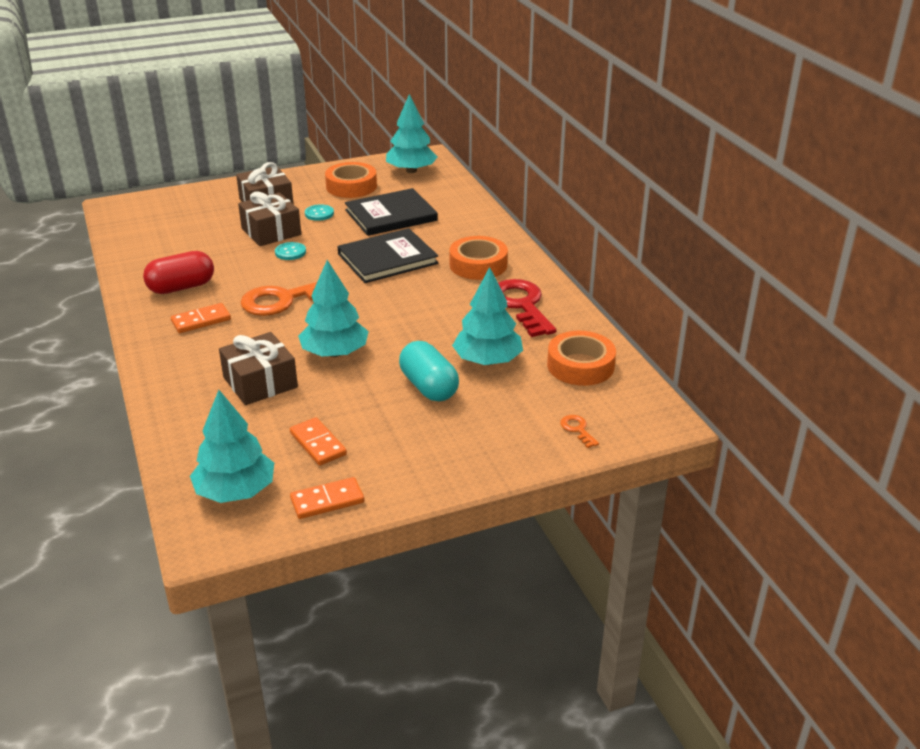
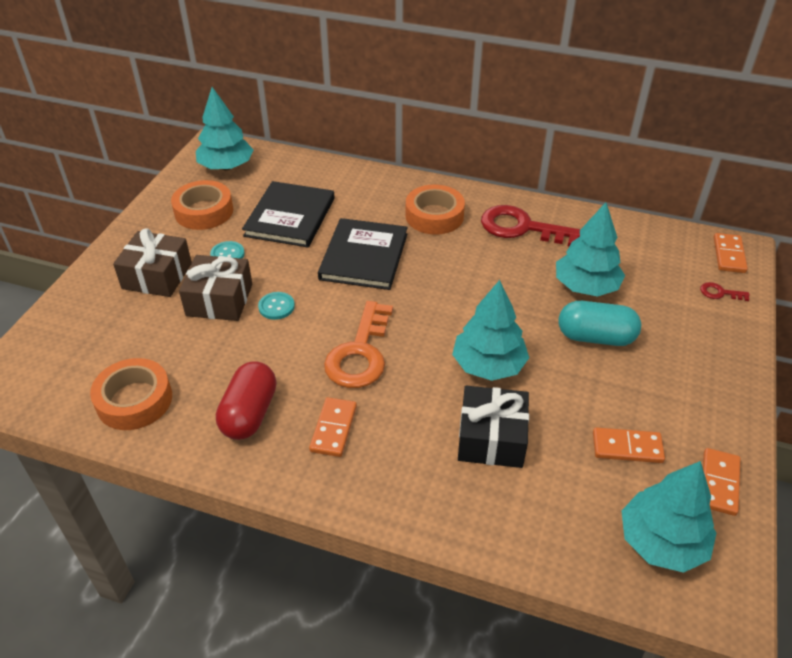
camera: 50 degrees left, 10 degrees up
brown gift [219,332,298,405] -> black gift [458,386,529,468]
orange tape [547,331,616,386] -> orange tape moved to [90,358,172,430]
orange key [560,415,599,448] -> red key [700,282,750,301]
none -> orange domino [714,233,748,273]

